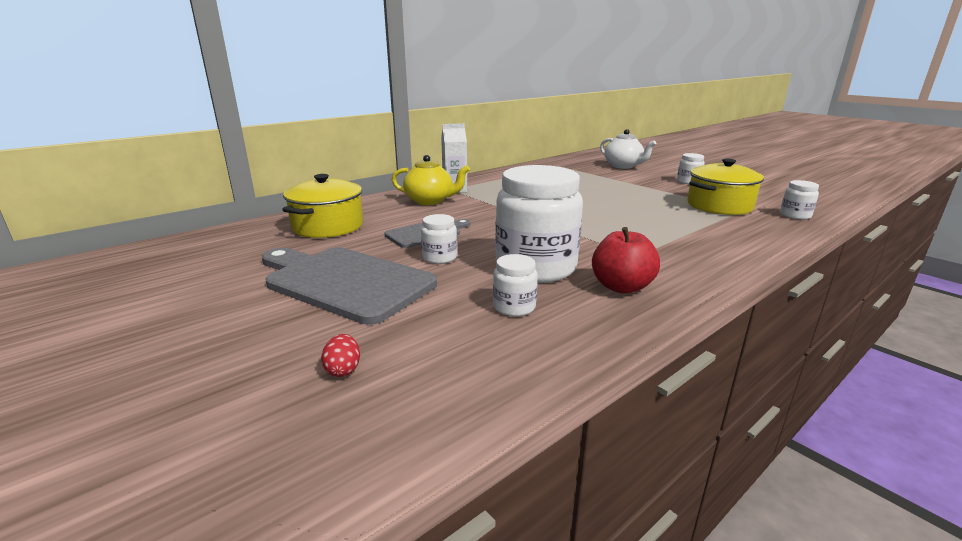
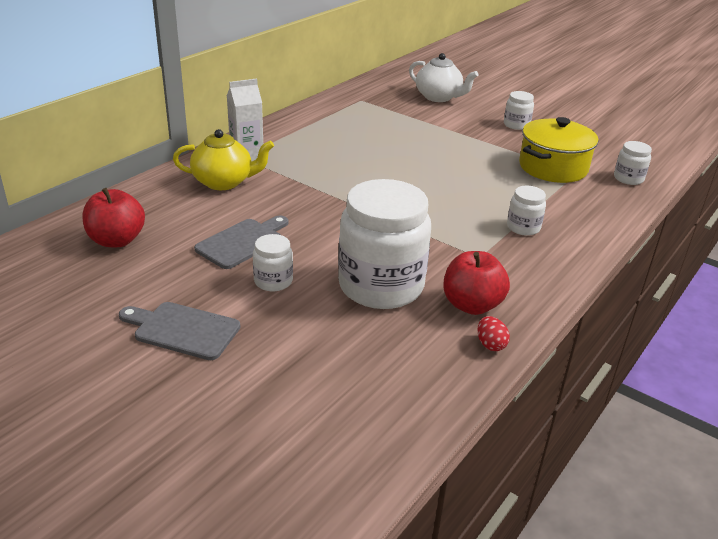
camera: 15 degrees left, 10 degrees up
grey cutting board [262,247,437,325] -> grey cutting board [119,302,240,360], size x0.55
yellow pot [282,174,363,238] -> red apple [82,188,145,247]
red egg [321,334,360,377] -> red egg moved to [477,316,510,351]
white jar [493,254,538,317] -> white jar moved to [507,186,546,236]

